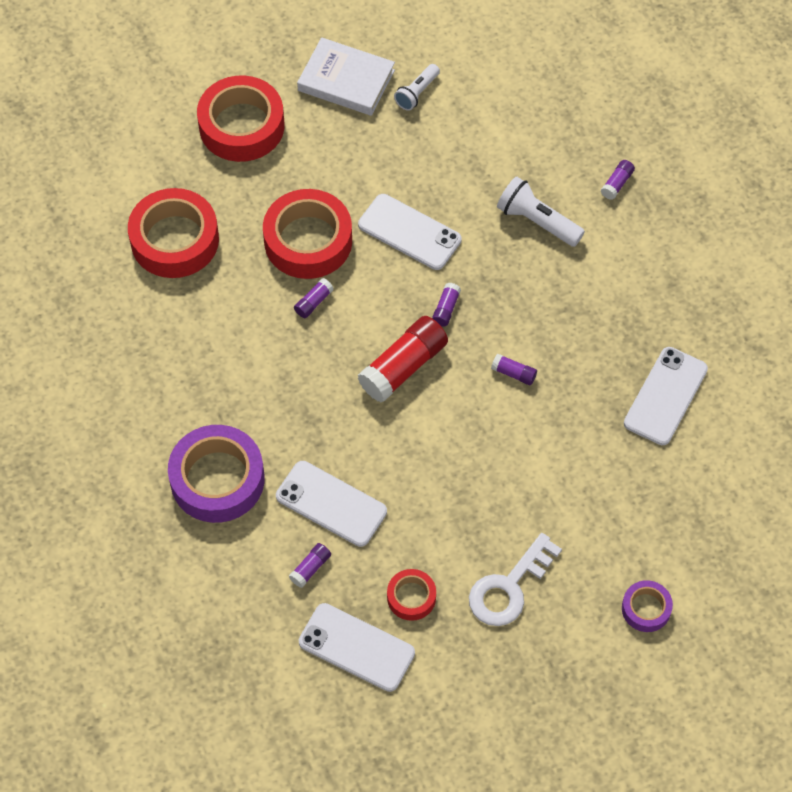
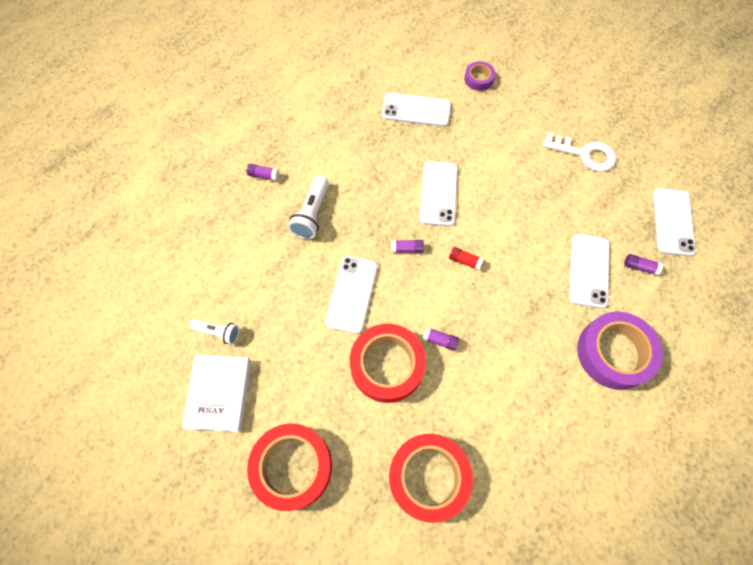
camera: 110 degrees left, 5 degrees up
red glue stick [358,316,448,403] -> red glue stick [449,247,484,270], size x0.46
red tape [387,569,436,621] -> none
purple glue stick [491,354,537,385] -> white phone [419,161,458,226]
purple tape [622,580,673,632] -> purple tape moved to [464,61,495,91]

